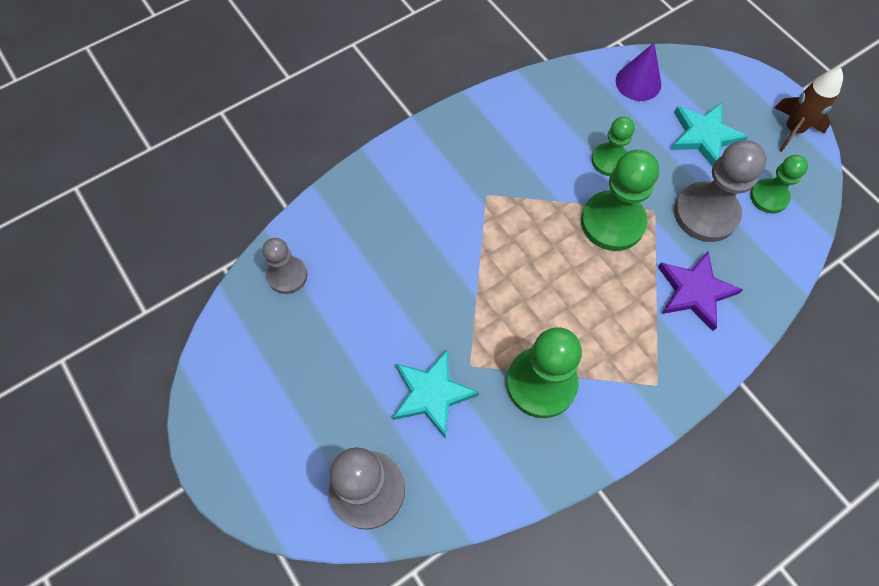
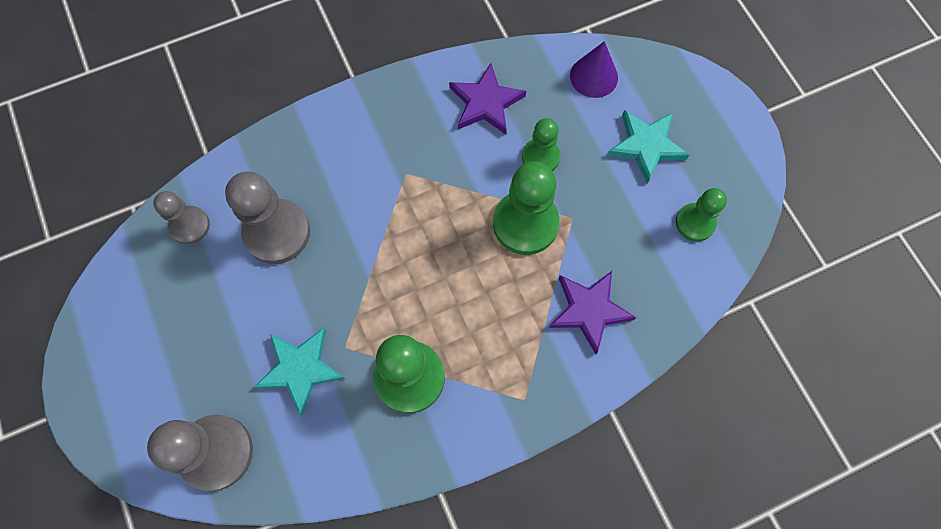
camera: 10 degrees right, 5 degrees up
grey pawn [674,140,767,242] -> grey pawn moved to [225,172,310,264]
brown rocket [774,68,843,152] -> none
none -> purple star [449,63,526,134]

